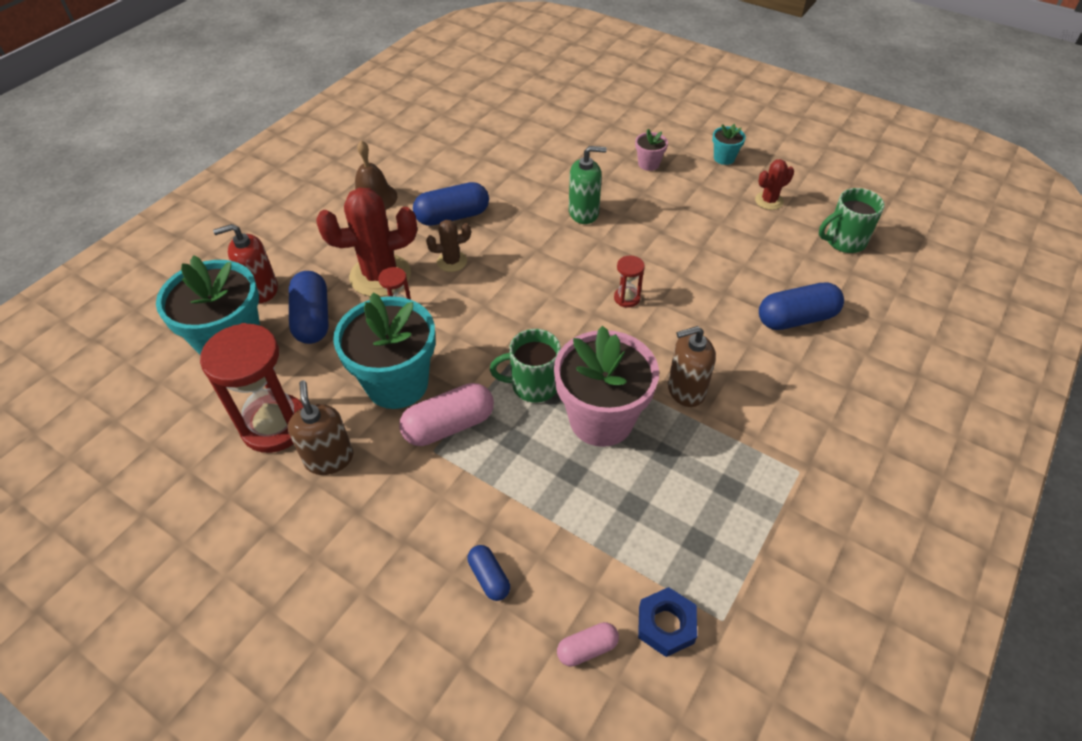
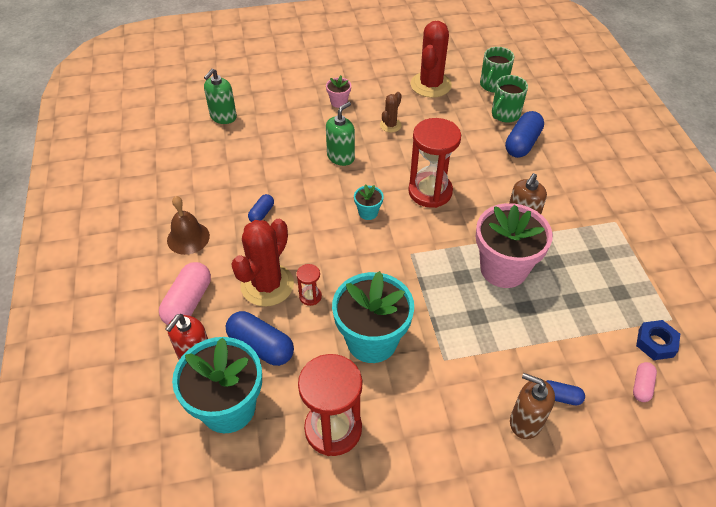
camera: 45 degrees left, 0 degrees up
brown soap dispenser [288,381,353,475] -> brown soap dispenser moved to [510,373,555,439]
pink capsule [399,383,494,446] -> pink capsule moved to [159,262,211,325]
blue capsule [413,182,489,226] -> blue capsule [248,194,274,222], size x0.55
brown cactus [426,220,471,272] -> brown cactus moved to [380,92,402,132]
green mug [490,329,561,403] -> green mug moved to [492,75,528,123]
red hourglass [614,256,645,308] -> red hourglass [408,118,461,208], size x2.22
turquoise flower pot [712,124,746,165] -> turquoise flower pot moved to [354,184,384,220]
red cactus [755,159,794,210] -> red cactus [411,21,452,98], size x1.99
none -> green soap dispenser [204,68,237,124]

